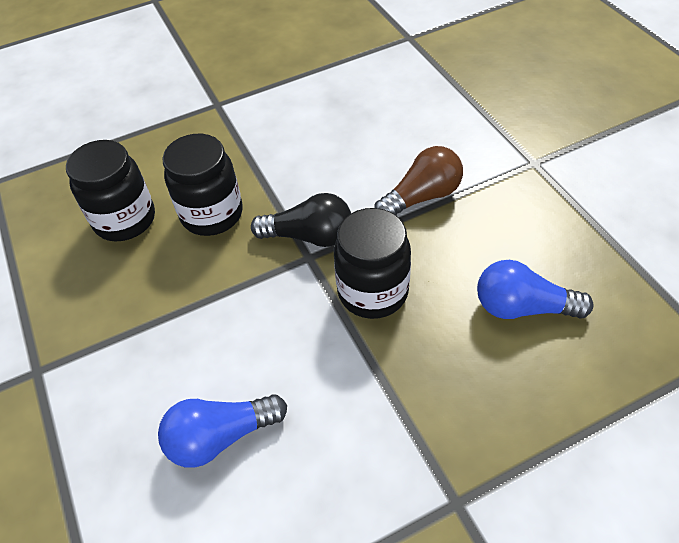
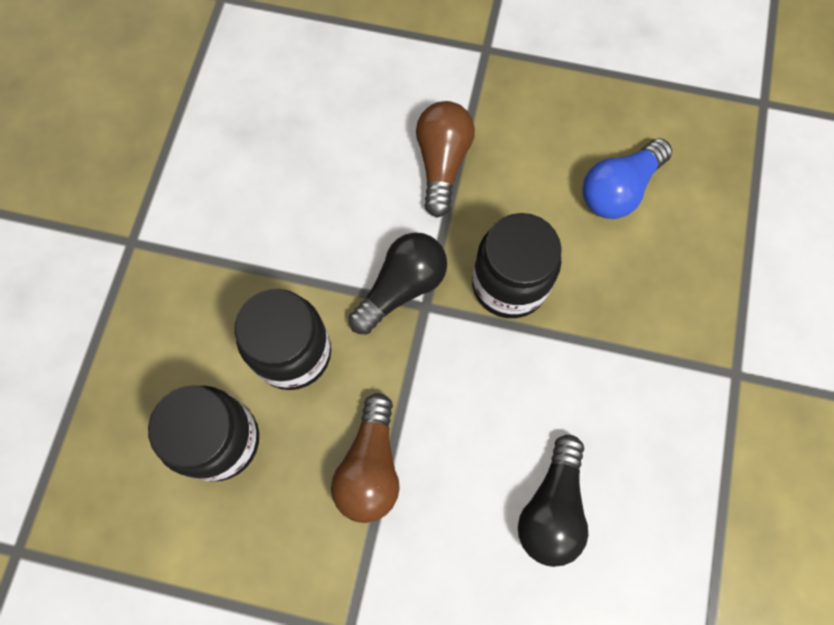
camera: 55 degrees left, 20 degrees up
blue light bulb [158,394,287,468] -> black light bulb [518,435,588,567]
none -> brown light bulb [331,393,400,523]

